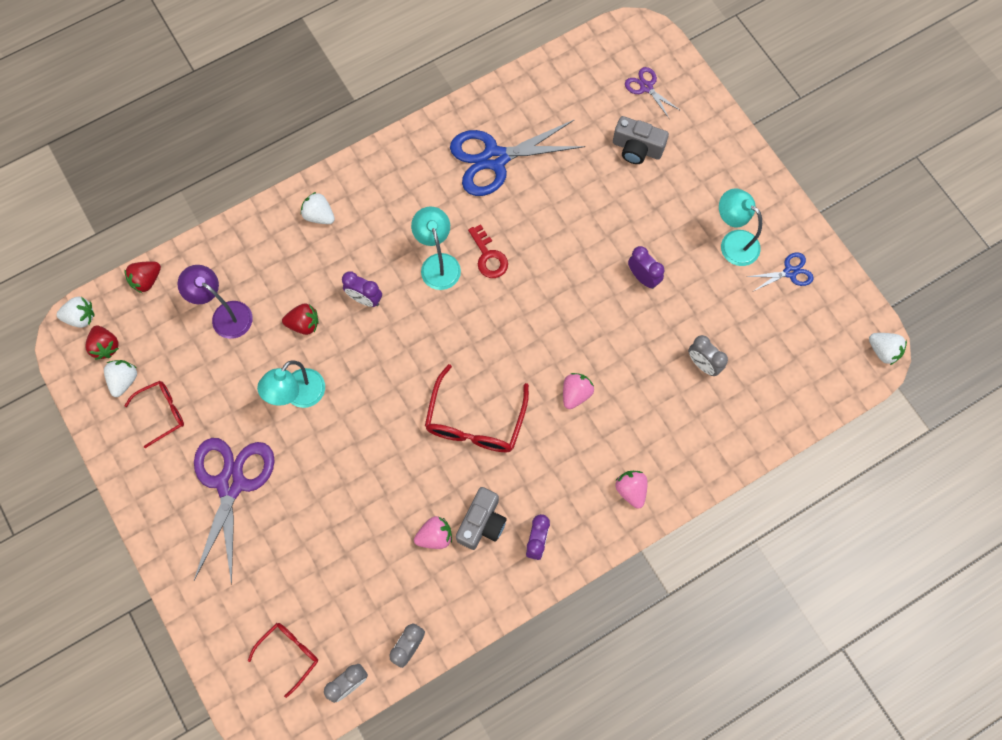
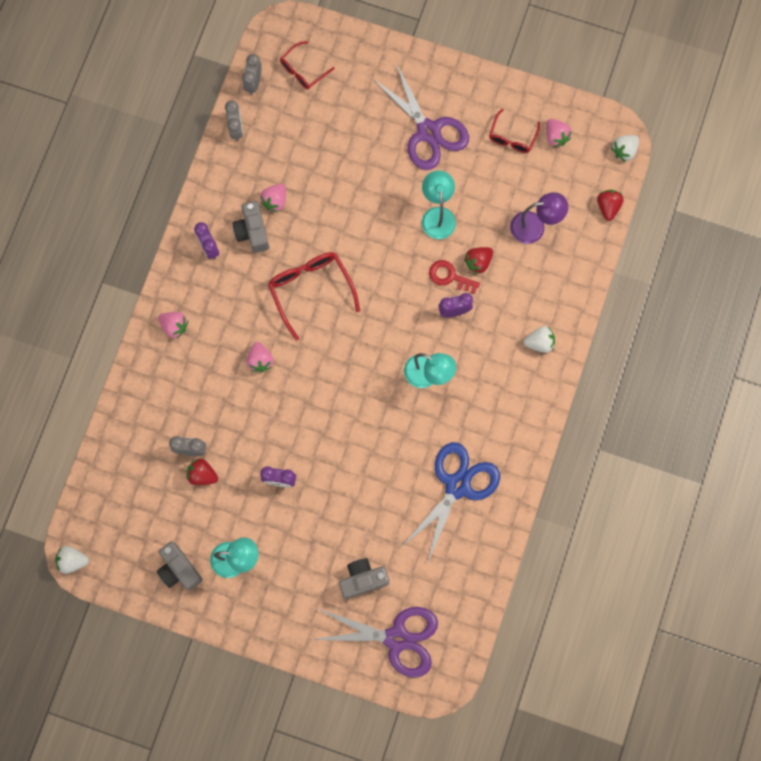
camera: 140 degrees right, 5 degrees up
red strawberry [86,325,119,360] -> red strawberry moved to [187,459,218,485]
white strawberry [104,360,137,397] -> pink strawberry [546,119,572,147]
red glasses [248,623,318,698] -> red glasses turned 45 degrees clockwise [280,41,334,89]
red key [468,224,508,278] -> red key moved to [429,260,480,294]
purple scissors [625,67,681,118] -> purple scissors [311,607,438,678], size x2.09
blue scissors [747,253,814,292] -> grey camera [157,541,203,590]

